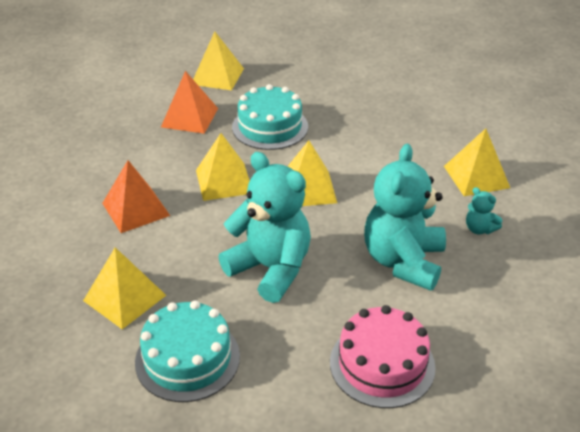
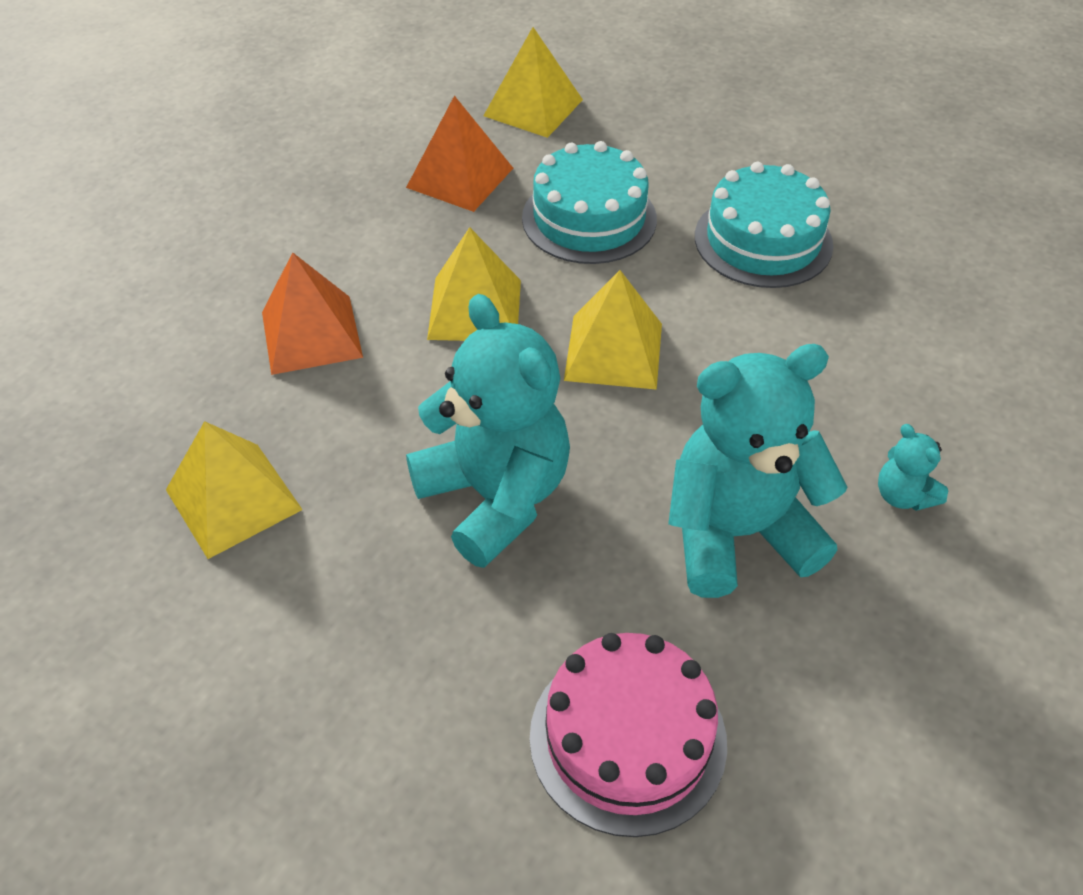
camera: 15 degrees right, 10 degrees up
turquoise cake [135,300,240,402] -> turquoise cake moved to [695,162,833,288]
turquoise teddy bear [364,144,446,291] -> turquoise teddy bear turned 45 degrees clockwise [668,344,847,598]
yellow pyramid [444,128,510,196] -> none

